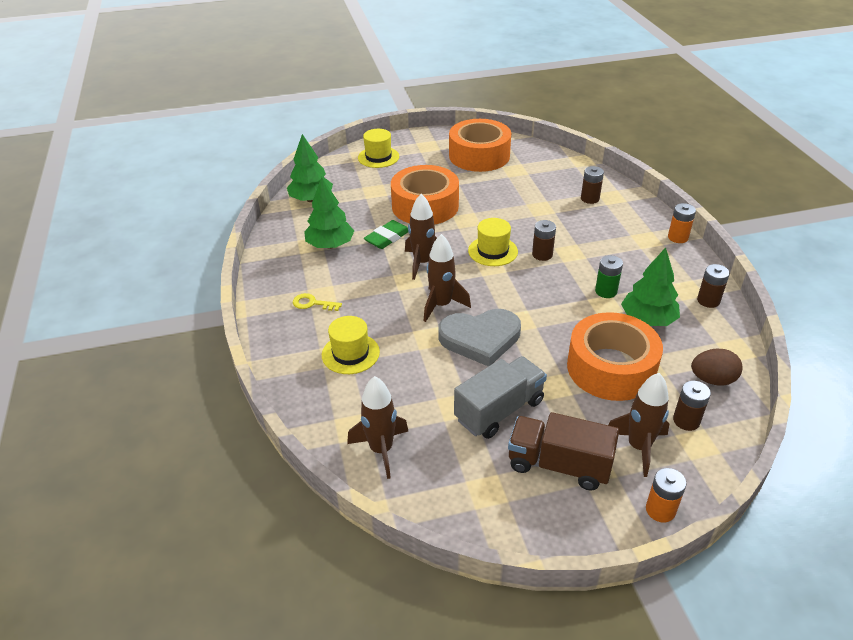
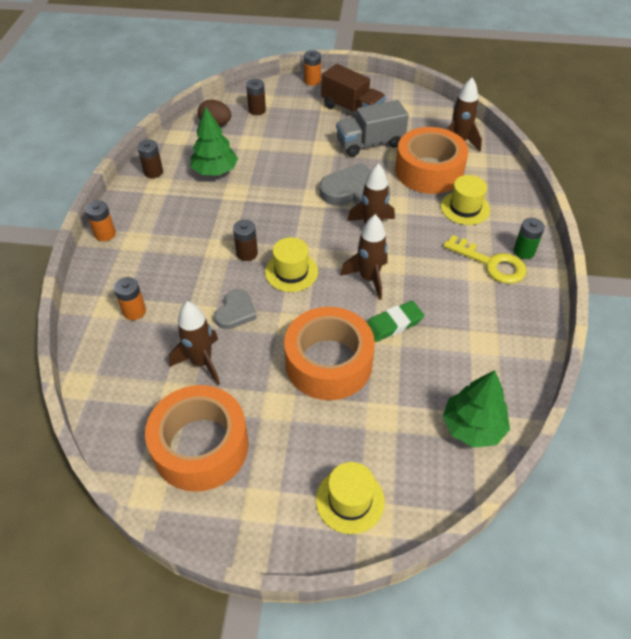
camera: 160 degrees left, 10 degrees up
yellow key [293,293,342,311] -> yellow key [443,235,527,284], size x1.74
green tree [304,177,354,249] -> none
orange tape [567,312,663,401] -> orange tape moved to [395,127,469,194]
brown battery [581,166,604,204] -> orange battery [114,277,146,320]
green battery [595,255,623,298] -> green battery moved to [514,218,545,259]
brown rocket [609,373,670,477] -> brown rocket moved to [169,301,220,385]
none -> grey heart [214,289,257,329]

